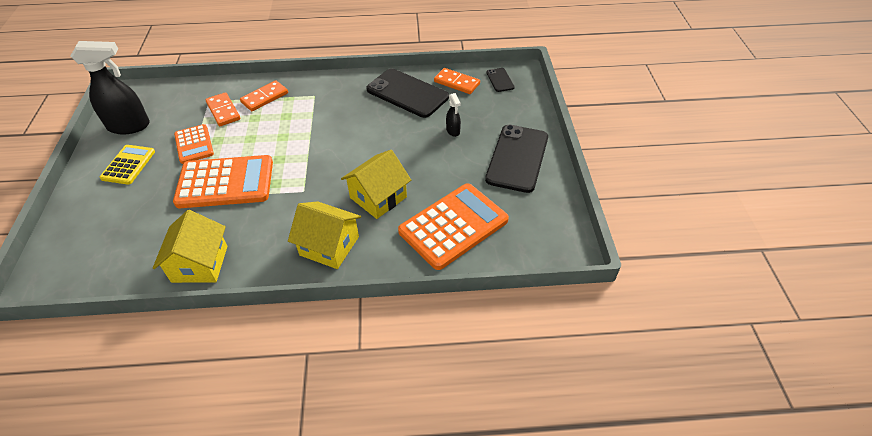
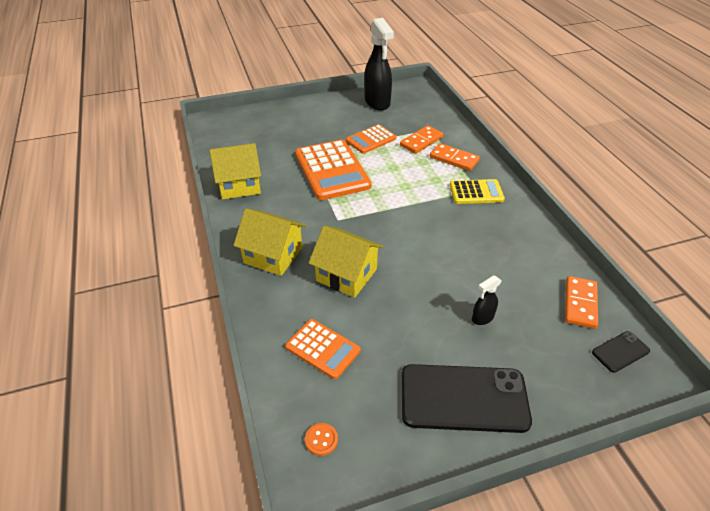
camera: 75 degrees right, 5 degrees down
yellow calculator [100,145,155,185] -> yellow calculator moved to [450,179,505,204]
yellow house [288,201,361,269] -> yellow house turned 75 degrees counterclockwise [233,208,306,276]
black phone [366,68,449,118] -> none
orange calculator [398,183,509,270] -> orange calculator [285,319,360,379], size x0.57
none -> orange button [305,423,338,456]

